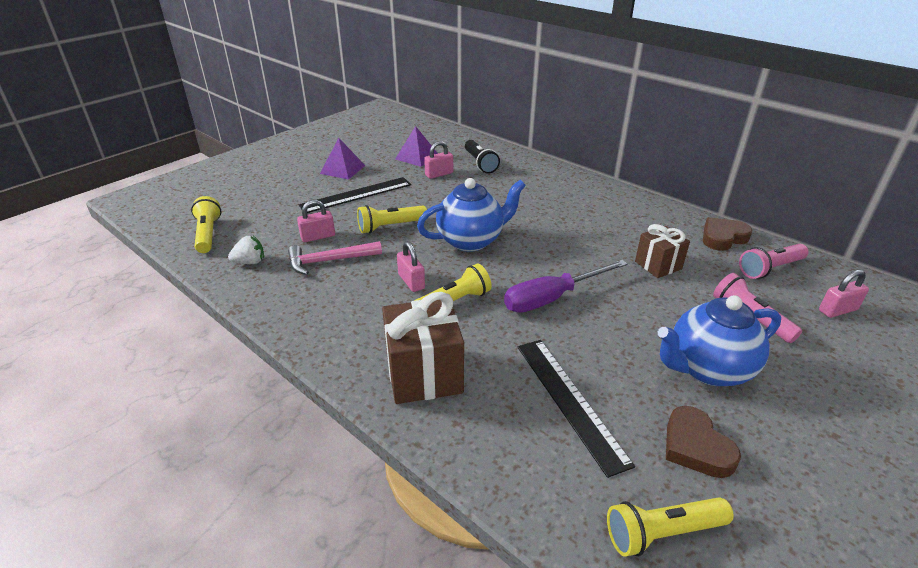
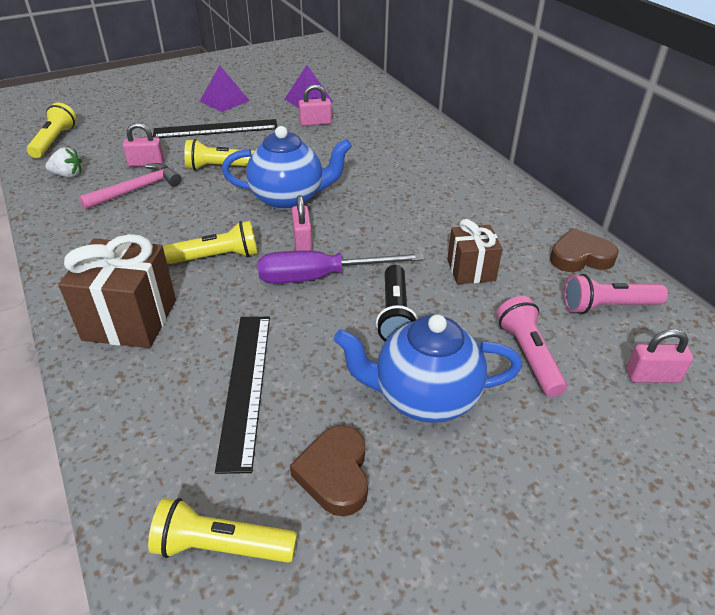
camera: 20 degrees right, 5 degrees up
pink hammer [288,241,382,275] -> pink hammer turned 135 degrees clockwise [79,163,182,210]
pink padlock [397,241,425,292] -> pink padlock moved to [292,195,312,251]
black flashlight [465,140,500,174] -> black flashlight moved to [376,265,418,341]

